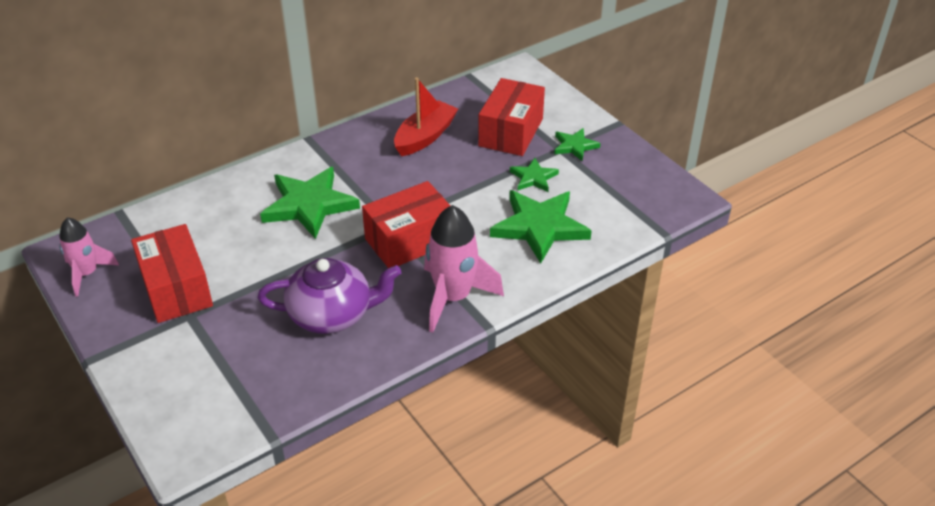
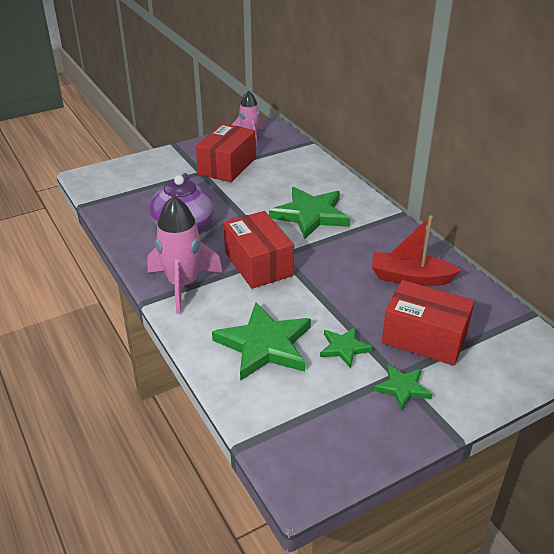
camera: 95 degrees right, 5 degrees down
red box [131,224,213,323] -> red box turned 45 degrees counterclockwise [196,123,256,182]
red boat [394,78,458,156] -> red boat turned 150 degrees clockwise [372,215,461,286]

